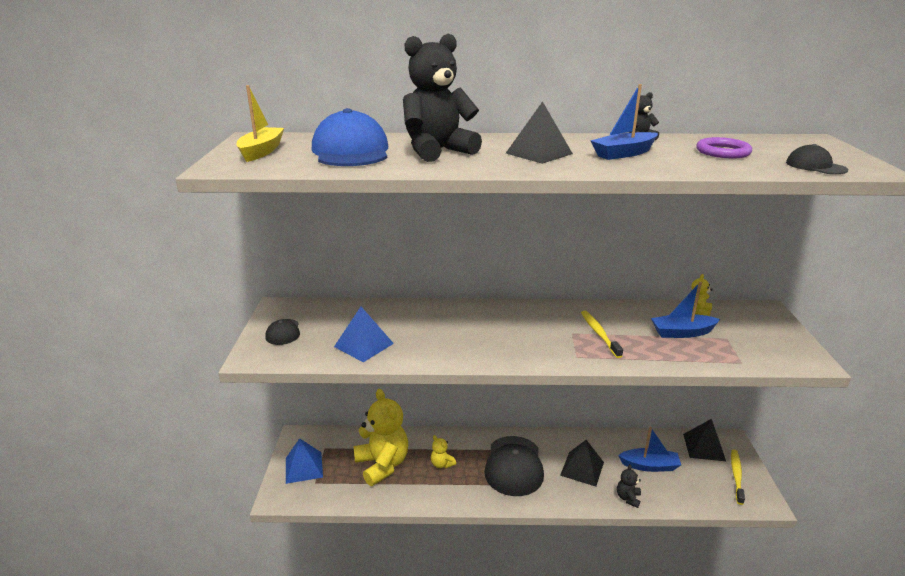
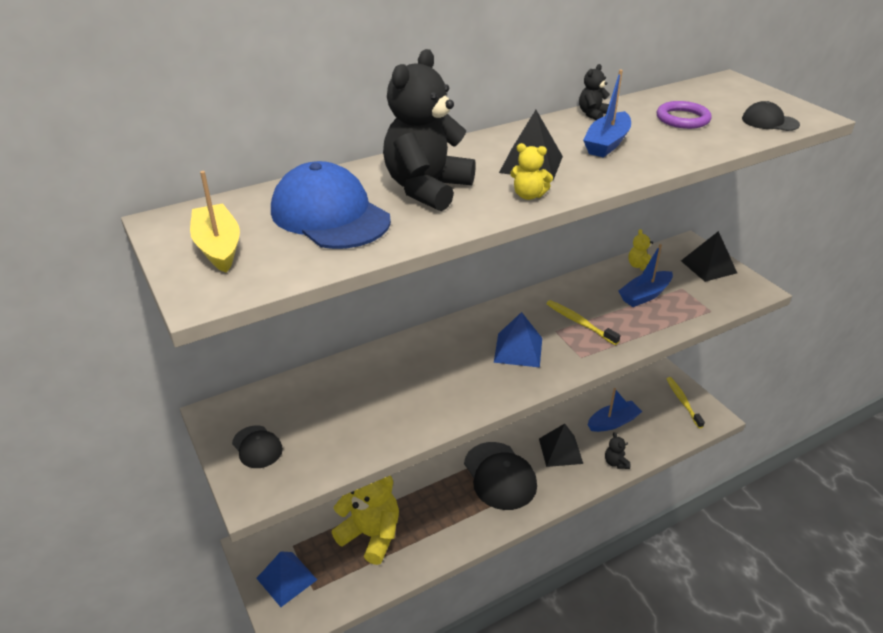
camera: 30 degrees left, 10 degrees up
blue pyramid [334,307,394,362] -> blue pyramid moved to [494,312,542,368]
yellow teddy bear [431,435,456,468] -> yellow teddy bear moved to [510,143,553,200]
black pyramid [683,419,726,461] -> black pyramid moved to [681,231,737,282]

